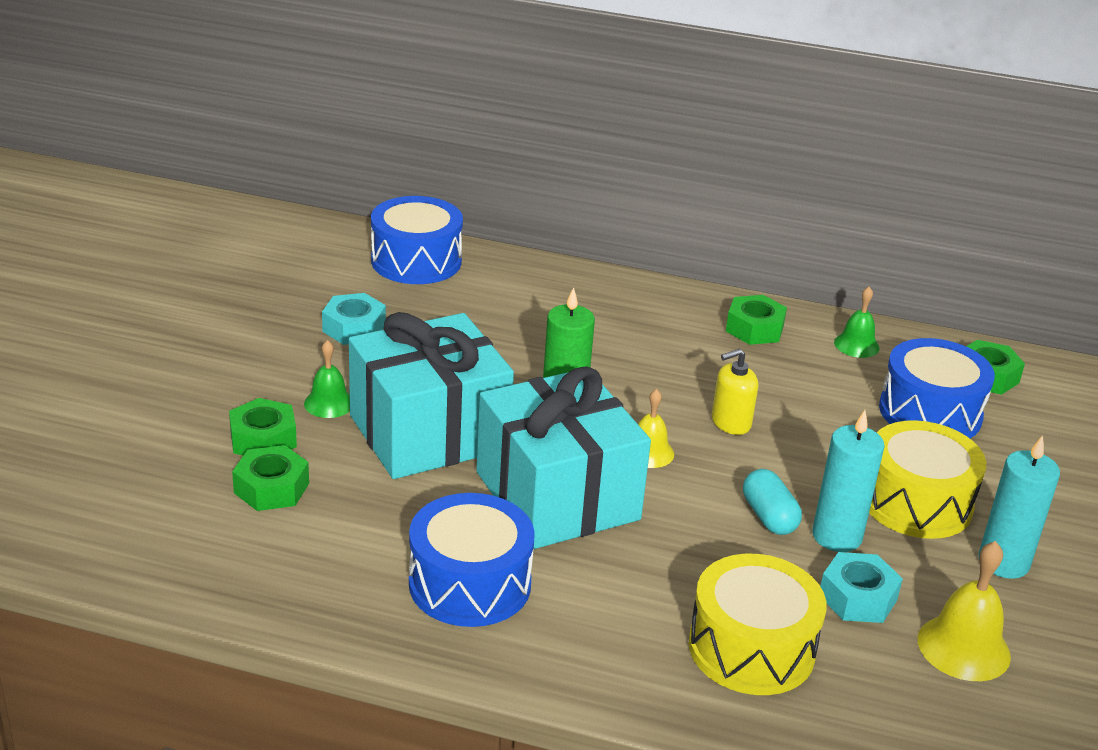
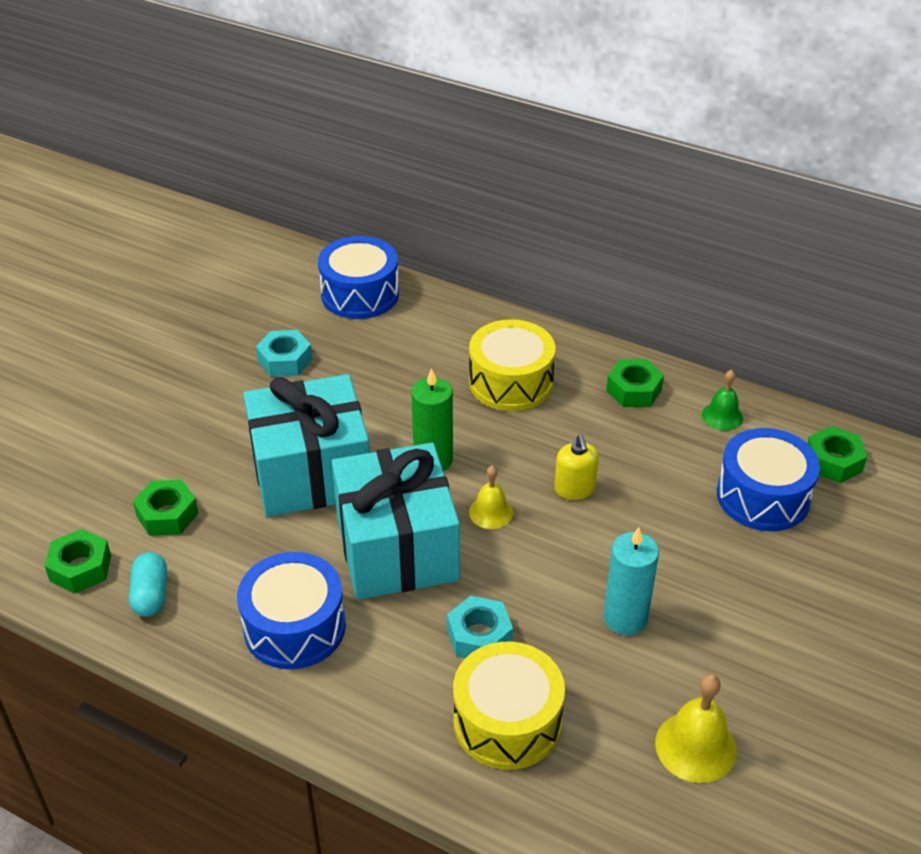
camera: 15 degrees right, 10 degrees up
green nut [229,398,297,455] -> green nut moved to [45,529,111,593]
green bell [304,340,350,418] -> none
yellow soap dispenser [712,349,758,435] -> yellow soap dispenser turned 90 degrees counterclockwise [554,435,599,500]
turquoise capsule [743,469,802,535] -> turquoise capsule moved to [129,552,167,617]
turquoise nut [820,552,903,623] -> turquoise nut moved to [447,596,513,658]
yellow drum [869,420,986,539] -> yellow drum moved to [469,319,556,411]
turquoise candle [978,435,1060,579] -> none

